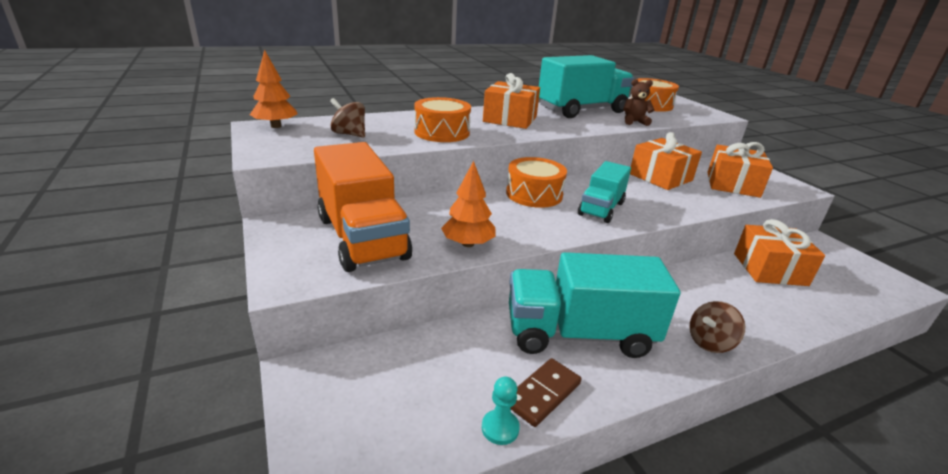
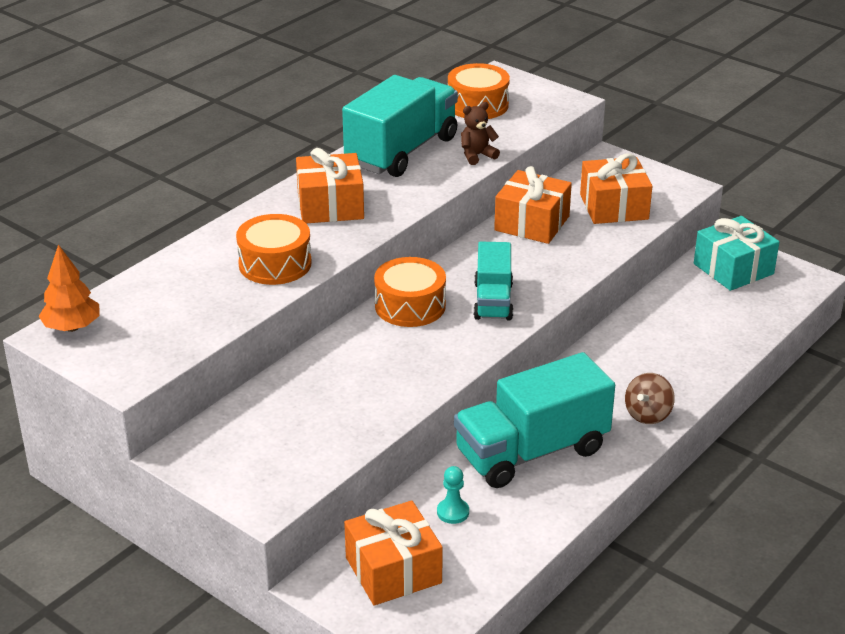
camera: 25 degrees left, 5 degrees up
orange truck [314,142,412,272] -> none
brown spinning top [330,98,365,138] -> none
orange tree [441,161,496,247] -> none
turquoise pawn [482,376,520,445] -> turquoise pawn moved to [437,466,469,524]
brown domino [511,358,581,427] -> none
orange gift [734,219,825,286] -> orange gift moved to [344,501,443,605]
none -> turquoise gift [694,216,779,291]

